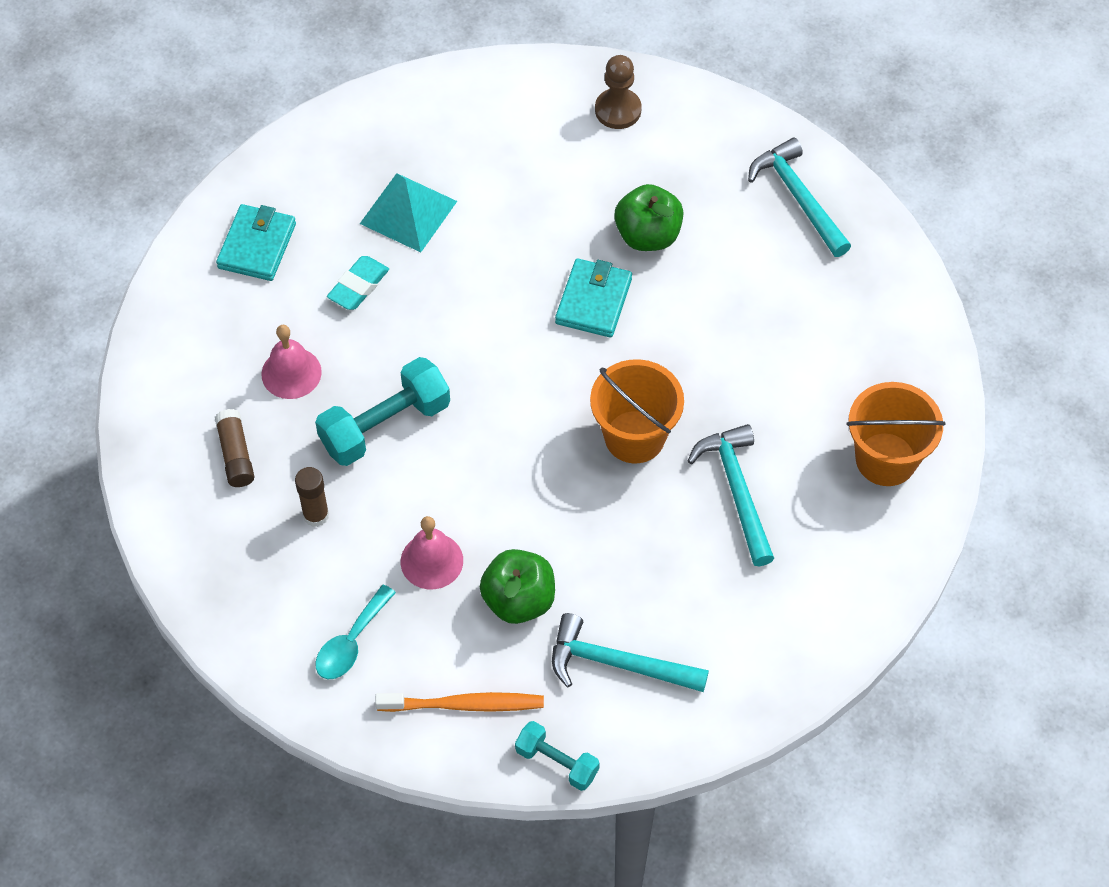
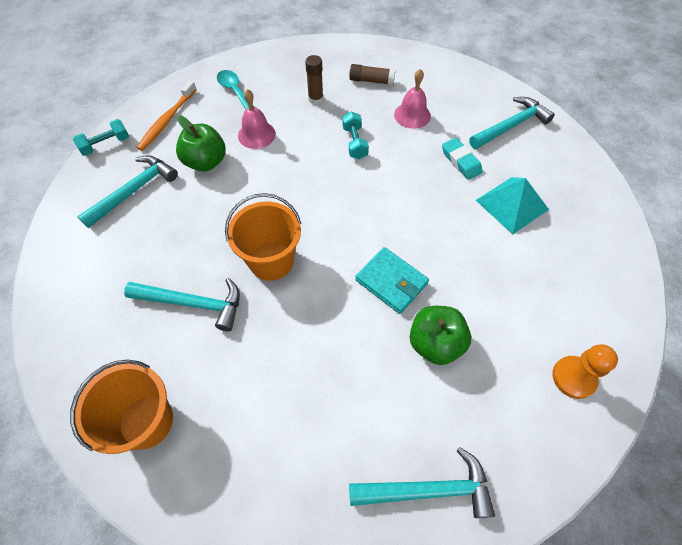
camera: 115 degrees right, 0 degrees up
turquoise wallet [216,204,296,281] -> turquoise hammer [469,97,555,149]
turquoise dumbbell [315,357,450,466] -> turquoise dumbbell [342,112,369,159], size x0.58
brown pawn [595,55,642,129] -> orange pawn [552,344,618,399]

